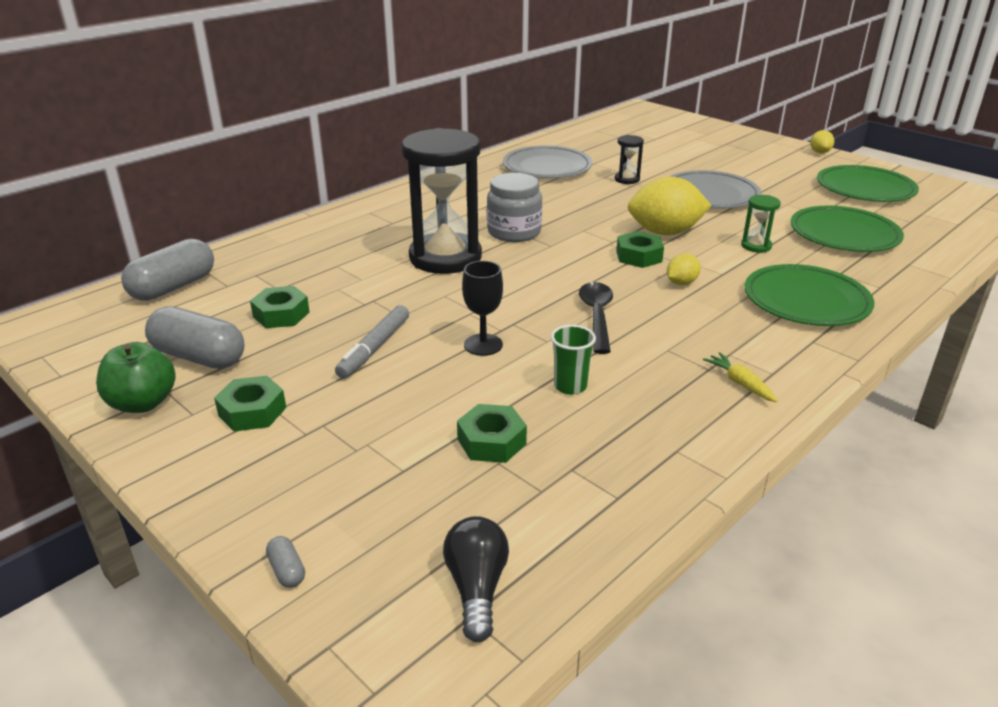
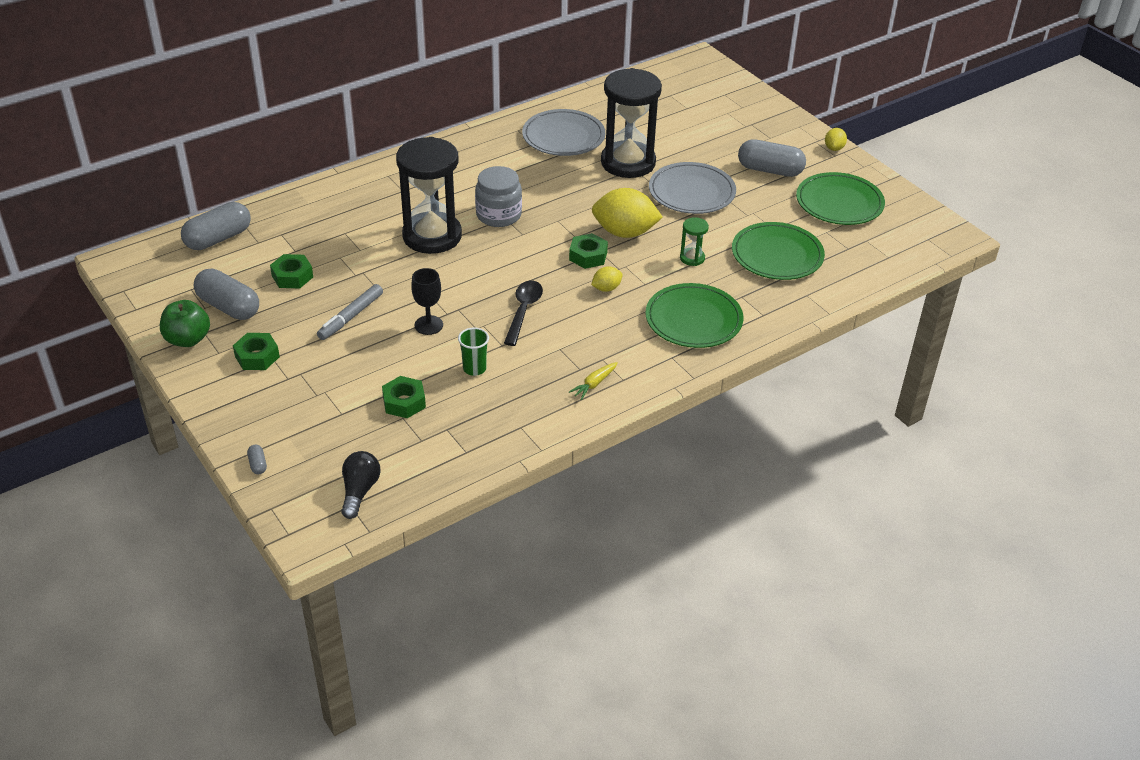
camera: 10 degrees right, 10 degrees up
black hourglass [615,135,644,184] -> black hourglass [601,68,662,178], size x2.38
yellow carrot [703,352,778,402] -> yellow carrot turned 120 degrees counterclockwise [569,362,617,400]
none -> grey capsule [738,139,806,177]

